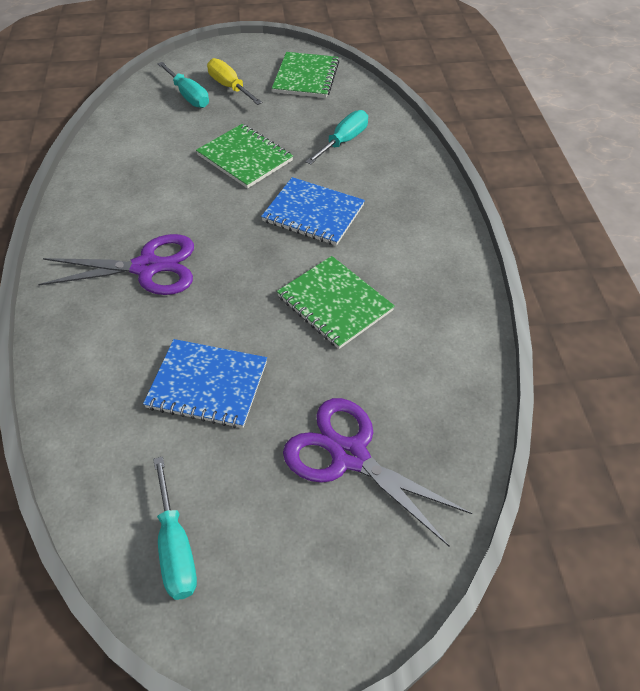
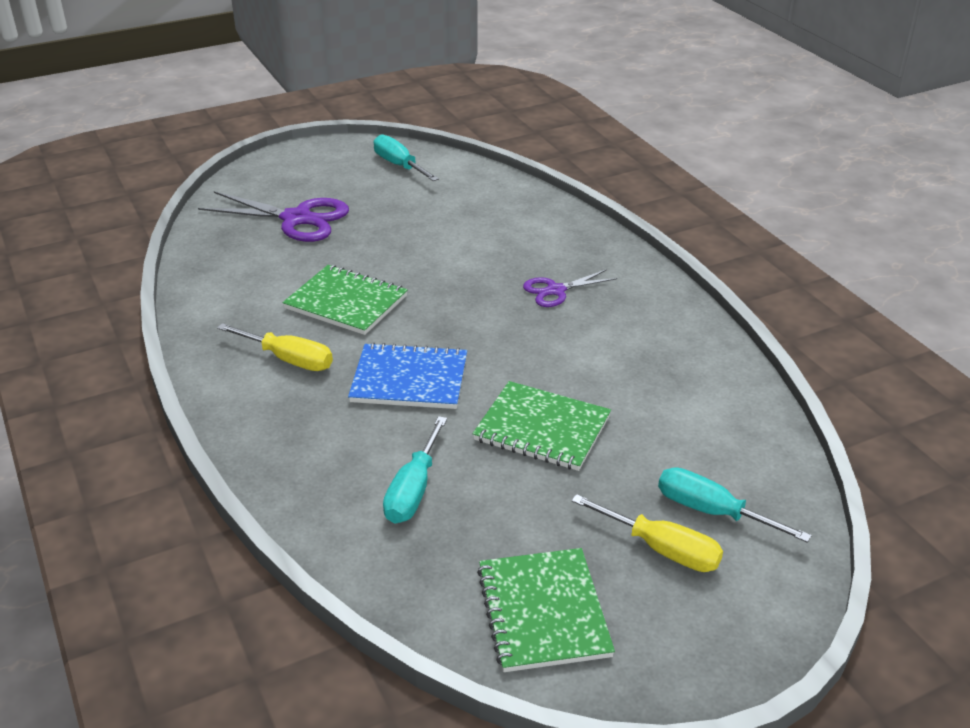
camera: 160 degrees right, 15 degrees down
purple scissors [38,234,194,295] -> purple scissors [523,269,617,307], size x0.57
blue notebook [143,339,267,428] -> none
none -> yellow screwdriver [217,323,333,371]

